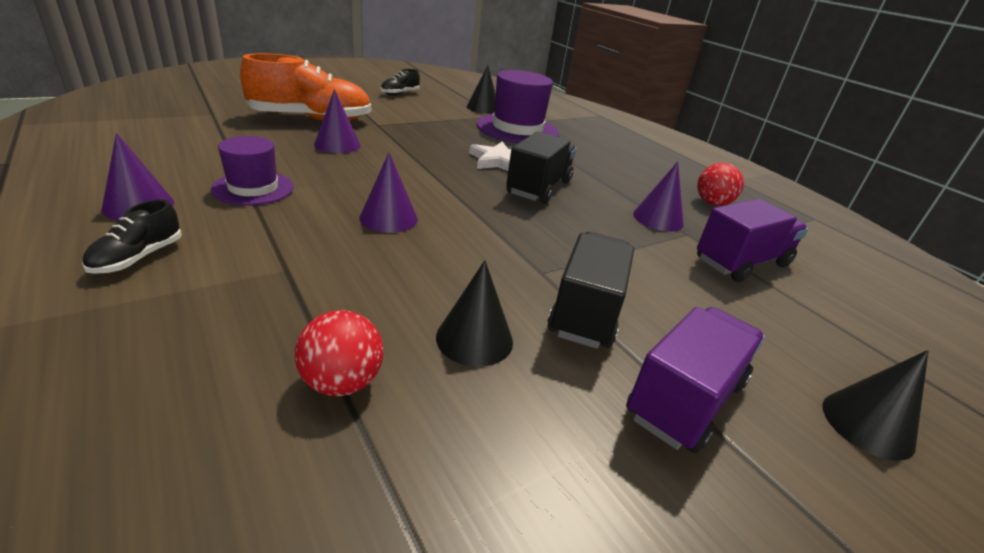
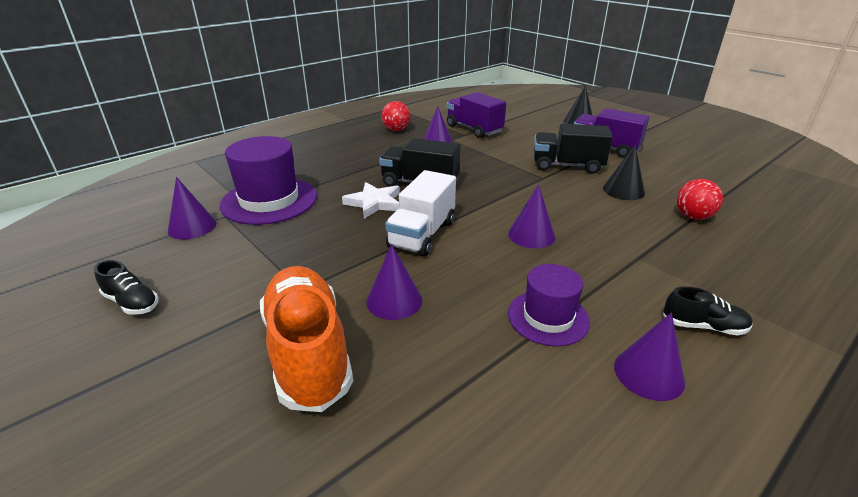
camera: 95 degrees left, 0 degrees up
black cone [467,66,496,114] -> purple cone [168,177,216,239]
none -> white truck [385,170,456,256]

